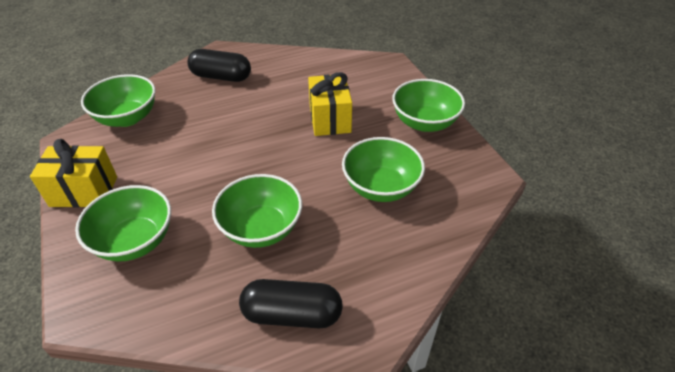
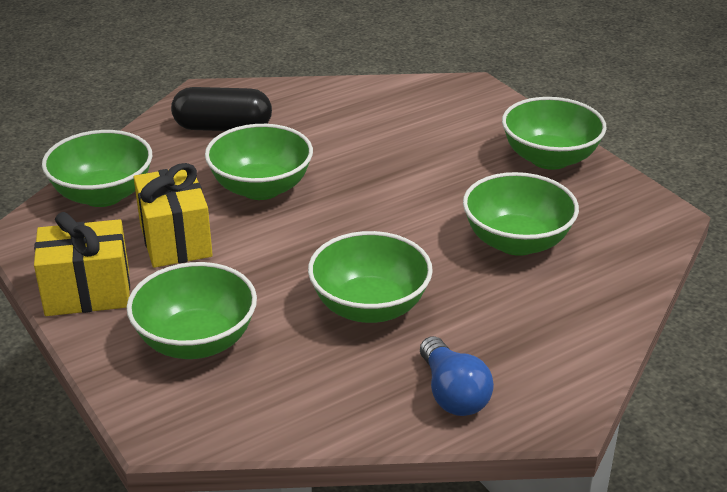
camera: 10 degrees left, 10 degrees down
black capsule [239,279,343,328] -> blue light bulb [420,336,494,416]
yellow gift [308,72,352,136] -> yellow gift moved to [134,163,213,268]
none -> green bowl [205,124,313,200]

